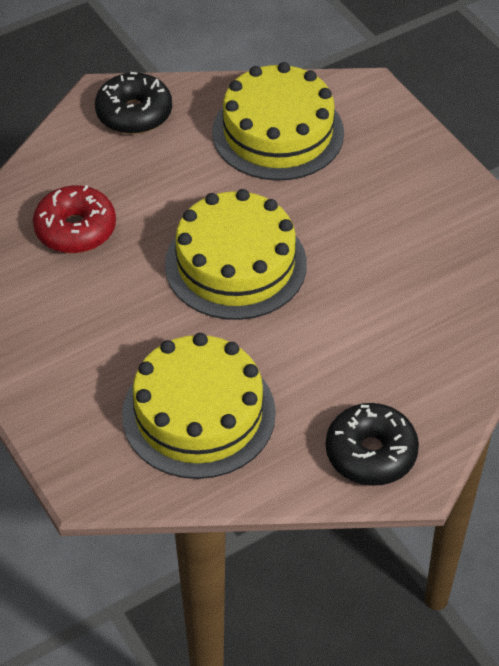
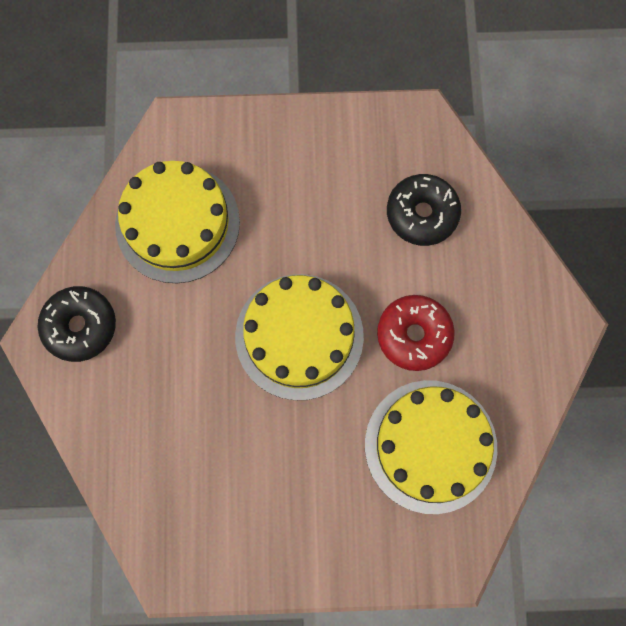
camera: 60 degrees left, 25 degrees up
red donut [33,185,116,253] -> red donut moved to [377,295,455,371]
black donut [326,403,419,486] -> black donut moved to [387,174,461,246]

